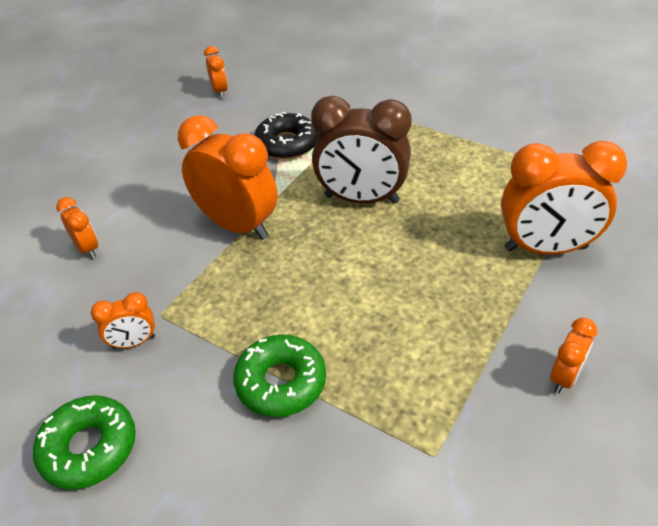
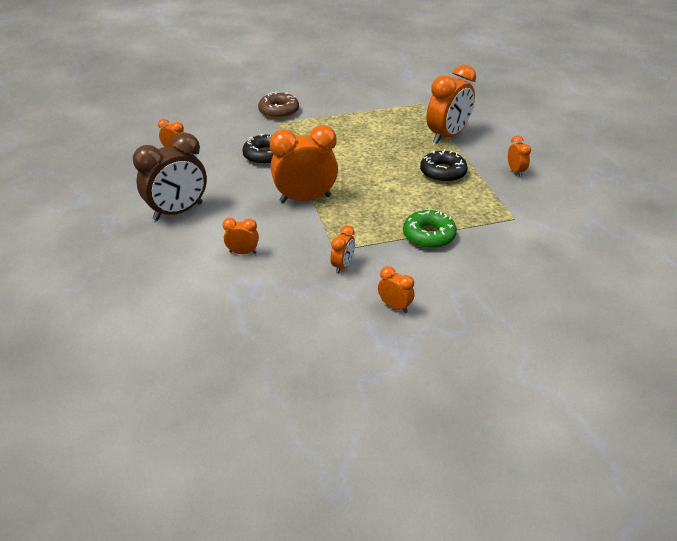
camera: 50 degrees left, 5 degrees down
green donut [33,395,136,490] -> orange clock [378,266,415,313]
brown clock [311,96,412,203] -> brown clock moved to [133,133,207,221]
none -> brown donut [258,92,299,119]
none -> black donut [420,149,468,183]

